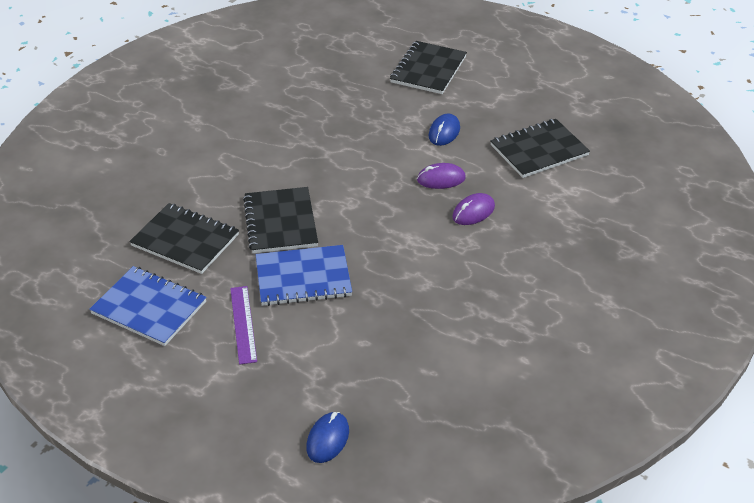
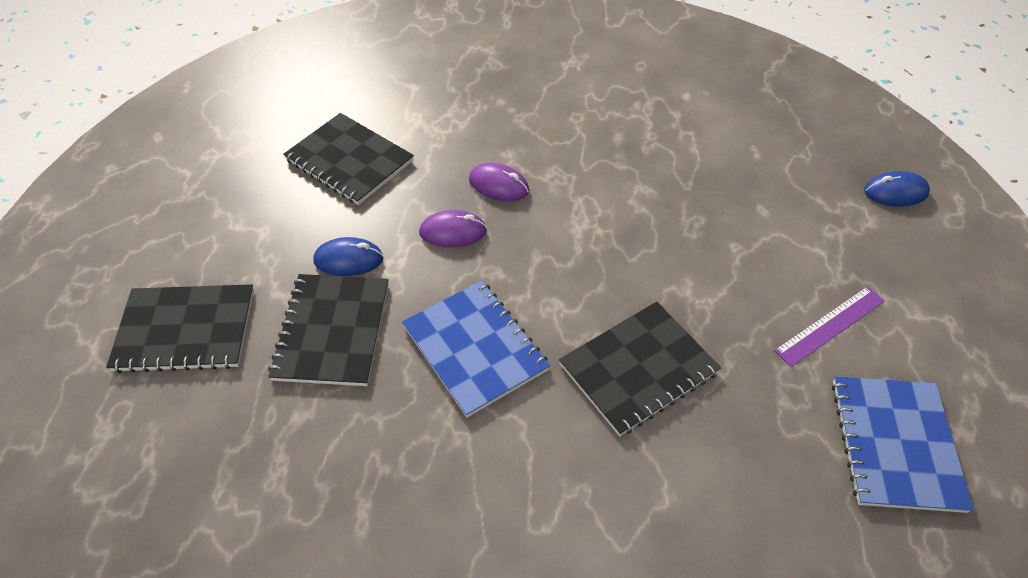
camera: 115 degrees left, 10 degrees up
black notebook [129,203,239,274] -> black notebook moved to [268,274,389,386]
blue notebook [256,245,352,306] -> blue notebook moved to [402,280,550,417]
purple mouse [417,163,466,189] -> purple mouse turned 60 degrees counterclockwise [419,210,487,247]

